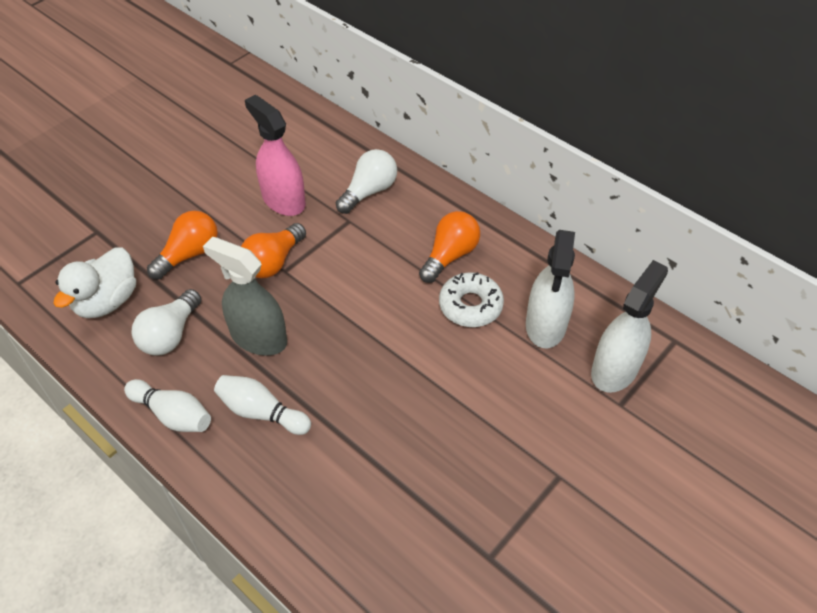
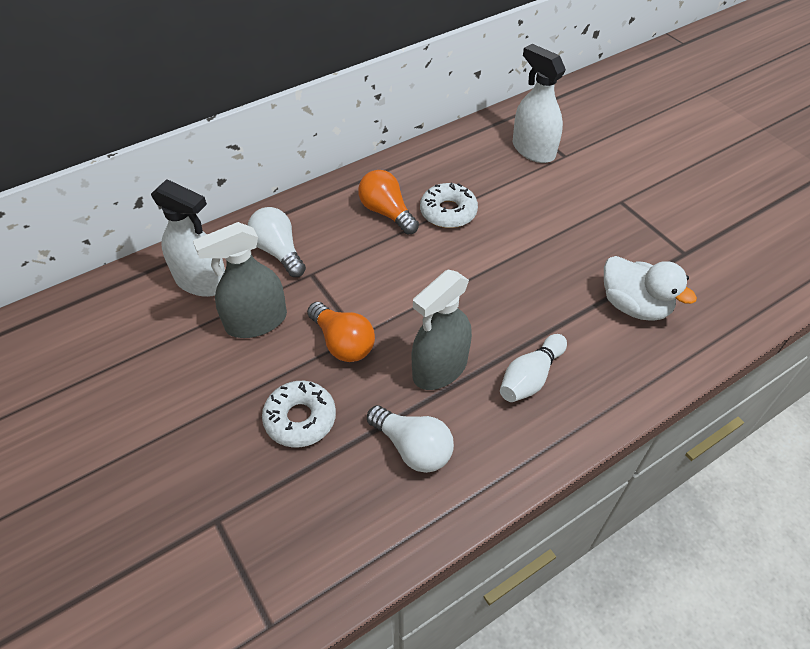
camera: 75 degrees left, 0 degrees up
white duck [53,248,136,318] -> white duck moved to [604,256,697,321]
white bowling pin [124,379,211,432] -> none
orange light bulb [147,211,218,280] -> white donut [262,381,336,447]
pink spray bottle [245,95,306,216] -> grey spray bottle [193,222,287,338]
white spray bottle [526,230,575,348] -> white spray bottle moved to [151,179,225,297]

